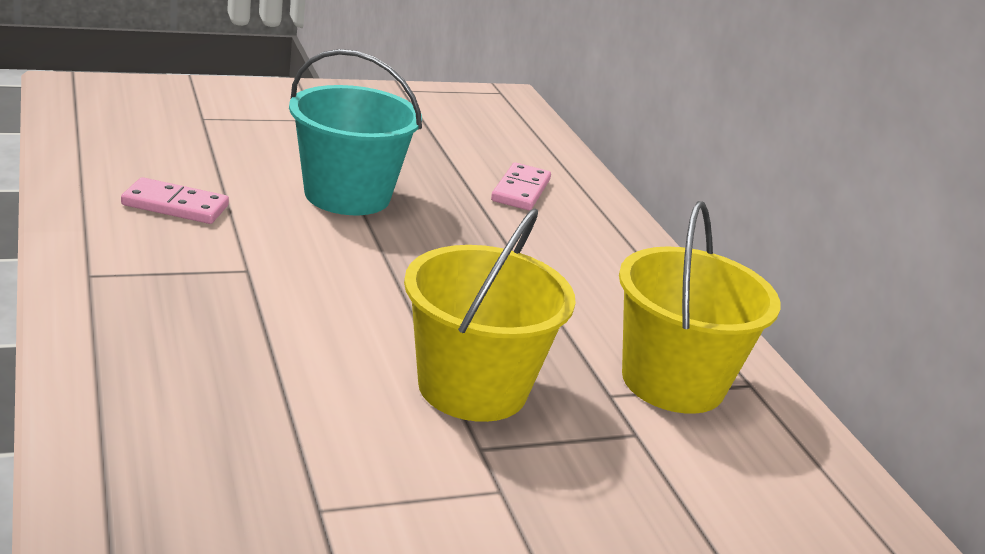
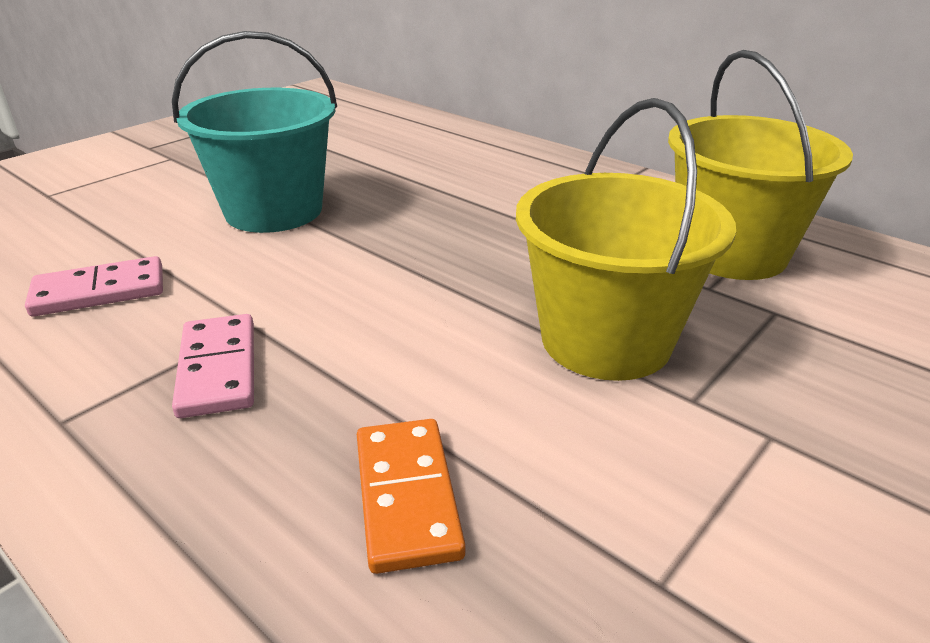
camera: 25 degrees left, 5 degrees up
pink domino [491,162,551,210] -> pink domino moved to [172,314,254,418]
none -> orange domino [357,419,465,574]

